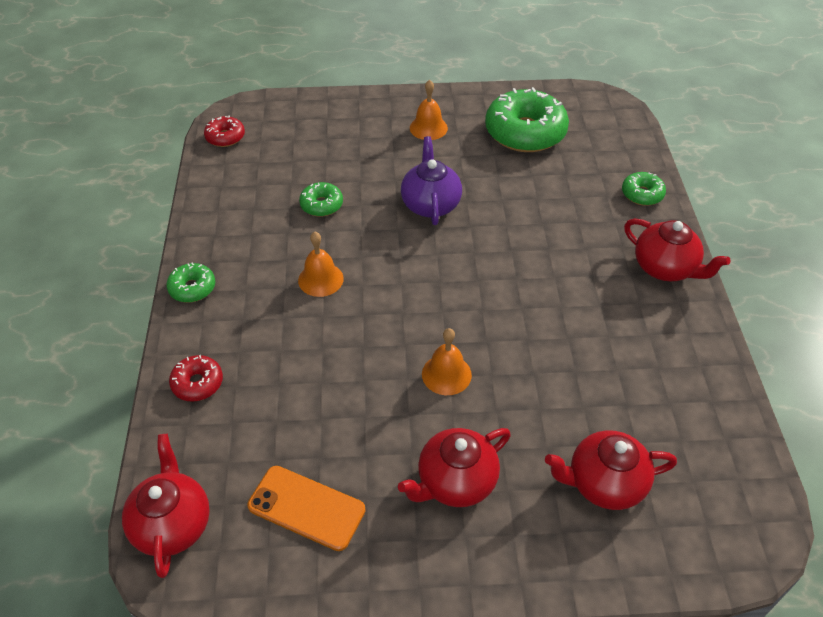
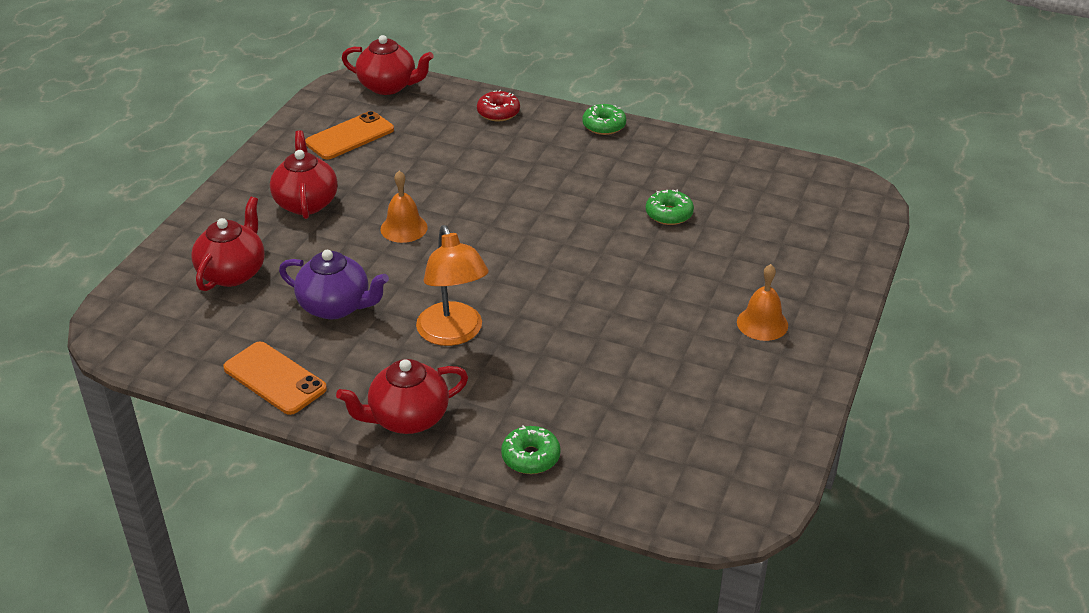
camera: 115 degrees right, 10 degrees down
red donut [204,115,245,147] -> none
orange bell [298,232,344,297] -> none
purple teapot [401,136,462,225] -> purple teapot moved to [279,250,389,319]
green donut [485,87,569,152] -> none
none -> orange phone [223,342,327,415]
none -> orange lamp [416,225,489,346]

